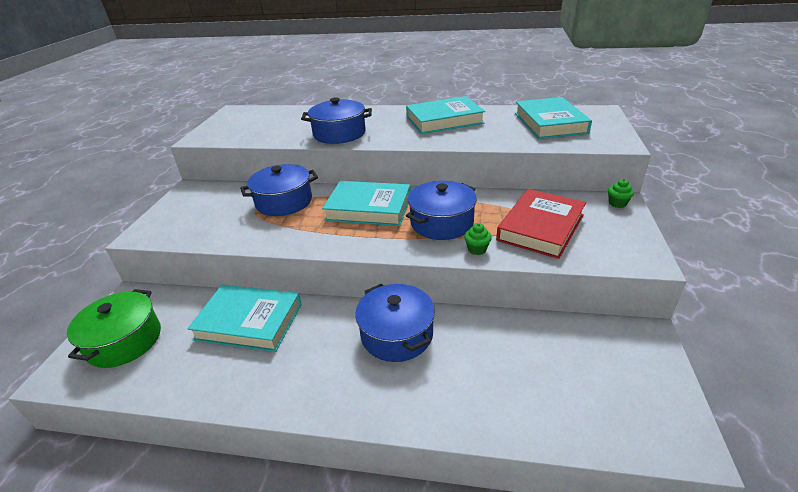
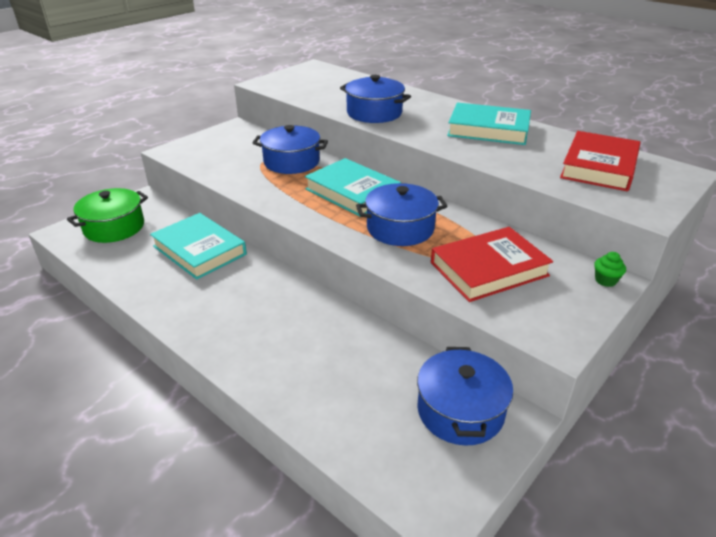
camera: 30 degrees right, 0 degrees up
blue pot [355,284,435,362] -> blue pot moved to [417,347,513,446]
green cupcake [464,223,492,255] -> none
turquoise book [515,97,592,139] -> red book [560,131,640,191]

